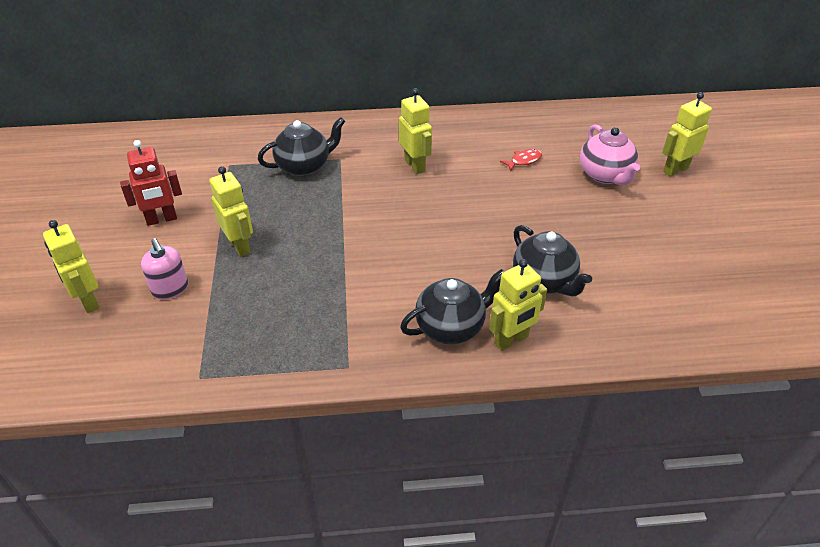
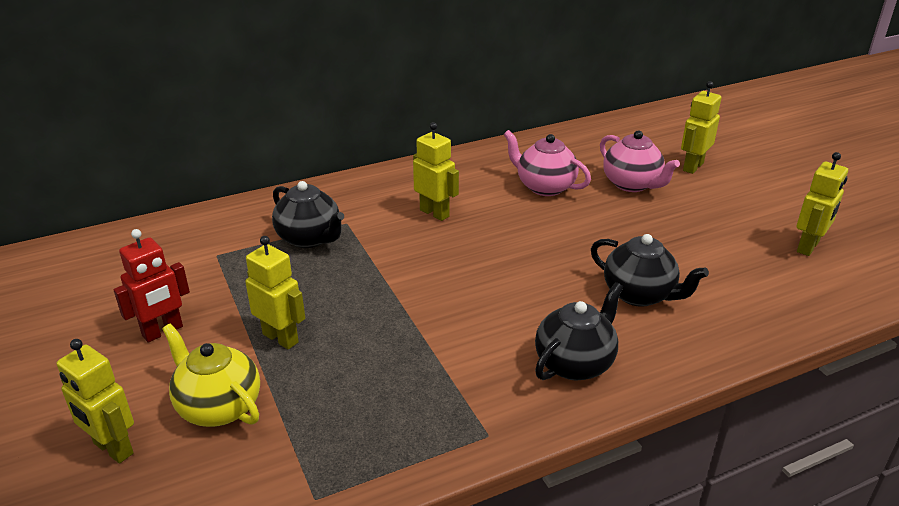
camera: 20 degrees left, 10 degrees down
pink soap dispenser [141,238,188,300] -> yellow teapot [162,323,260,427]
black teapot [258,117,345,177] -> black teapot turned 90 degrees clockwise [272,181,344,248]
yellow robot [489,259,547,351] -> yellow robot moved to [796,152,848,256]
red fish [500,149,542,171] -> pink teapot [504,130,591,196]

